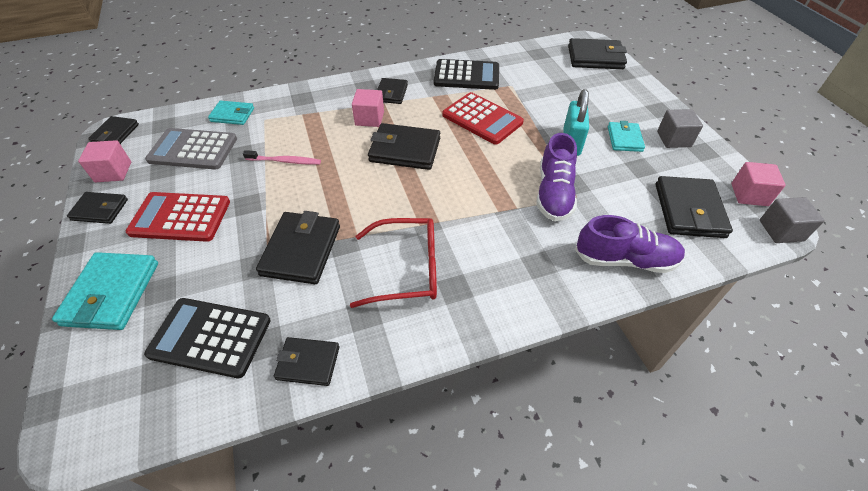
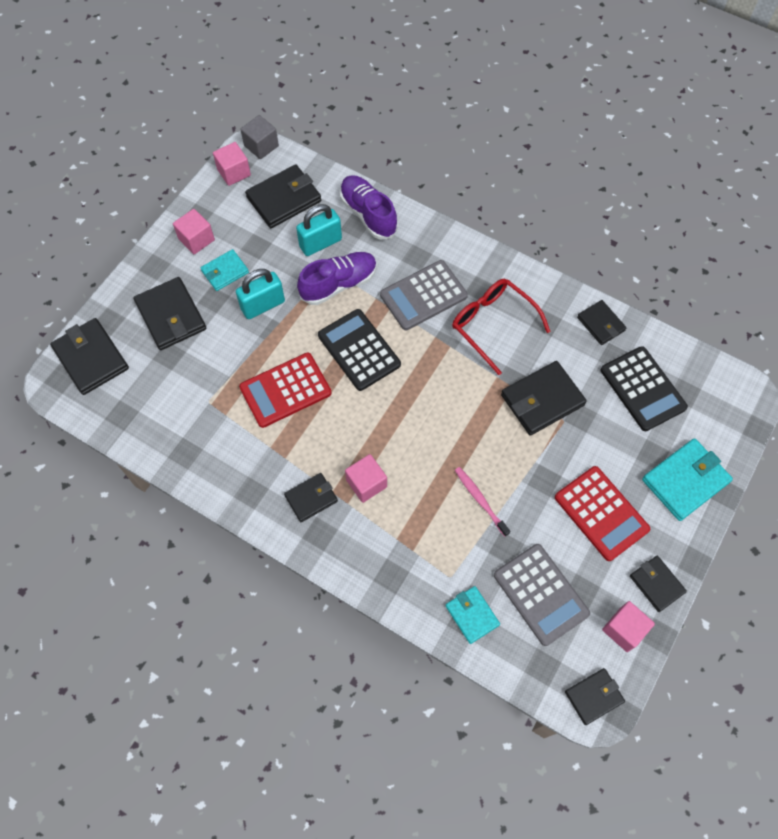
camera: 130 degrees left, 15 degrees up
black wallet [368,123,440,170] -> black wallet moved to [133,277,206,350]
black calculator [434,59,499,90] -> black calculator moved to [318,309,401,391]
red calculator [442,92,524,145] -> red calculator turned 120 degrees counterclockwise [239,353,332,428]
grey cube [657,109,703,148] -> pink cube [173,209,215,254]
none -> turquoise padlock [296,204,342,256]
none -> grey calculator [380,260,468,330]

